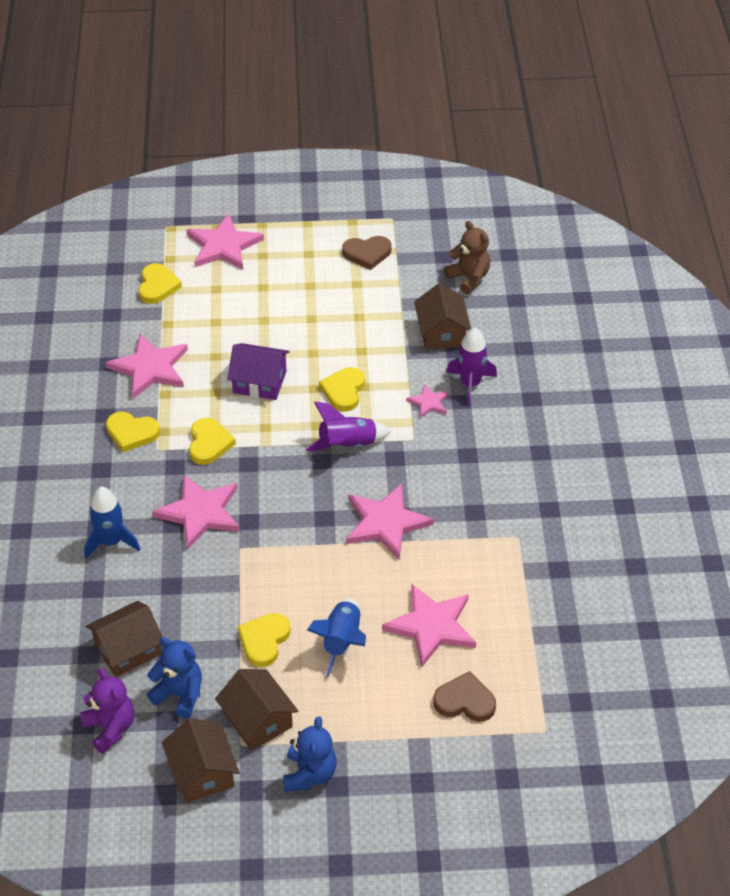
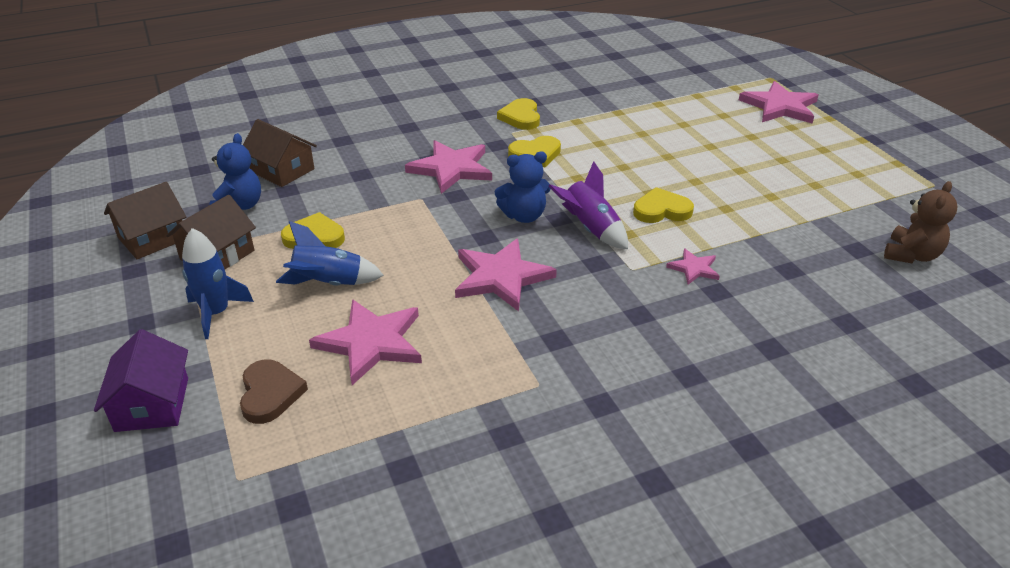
camera: 70 degrees right, 10 degrees down
purple teddy bear [80,668,134,754] -> none
blue rocket [84,487,141,559] -> blue rocket moved to [182,228,254,339]
pink star [105,333,188,398] -> none
yellow heart [138,263,182,304] -> none
purple house [227,343,290,400] -> purple house moved to [94,329,188,432]
blue teddy bear [283,716,337,792] -> blue teddy bear moved to [495,152,550,223]
brown heart [342,236,392,270] -> none
brown house [414,283,471,350] -> none
purple rocket [446,327,497,406] -> none

